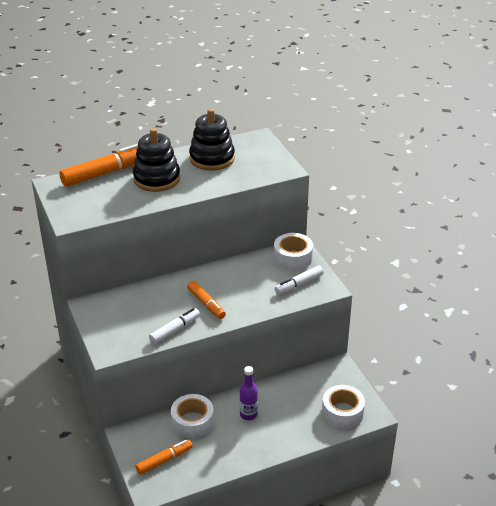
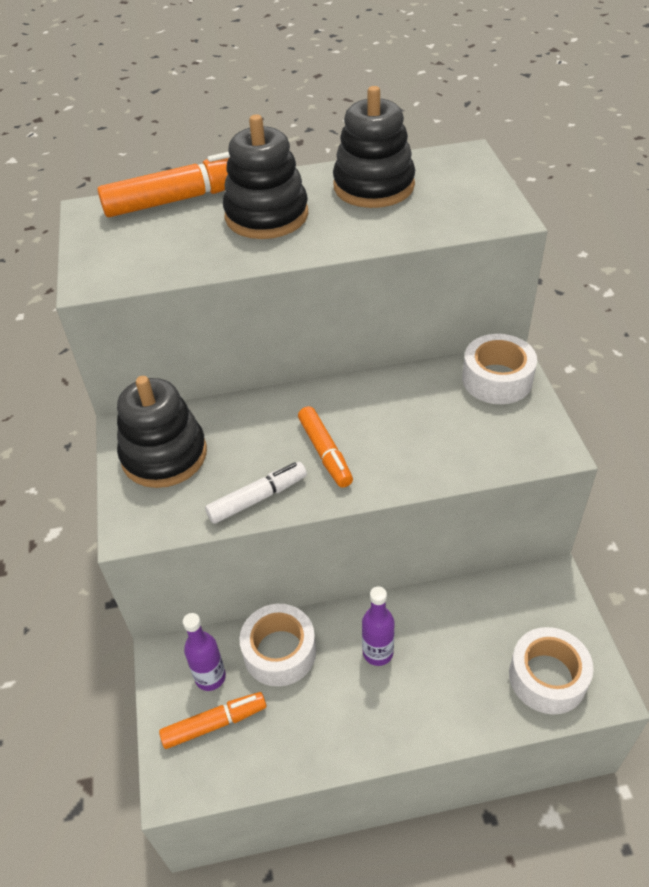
camera: 15 degrees right, 10 degrees up
white marker [275,266,323,295] -> none
none -> black stacking toy [117,376,207,488]
none -> purple bottle [183,613,226,691]

